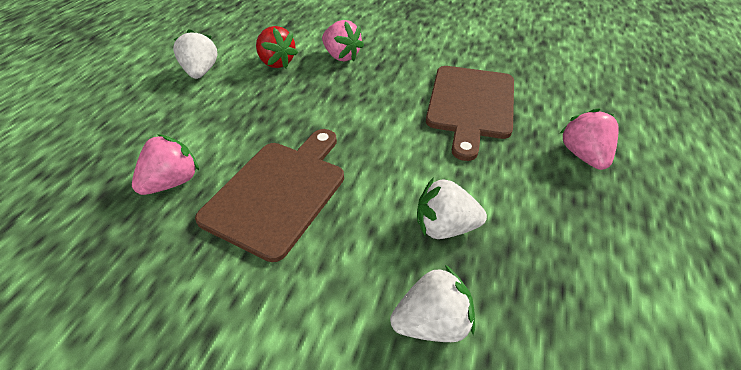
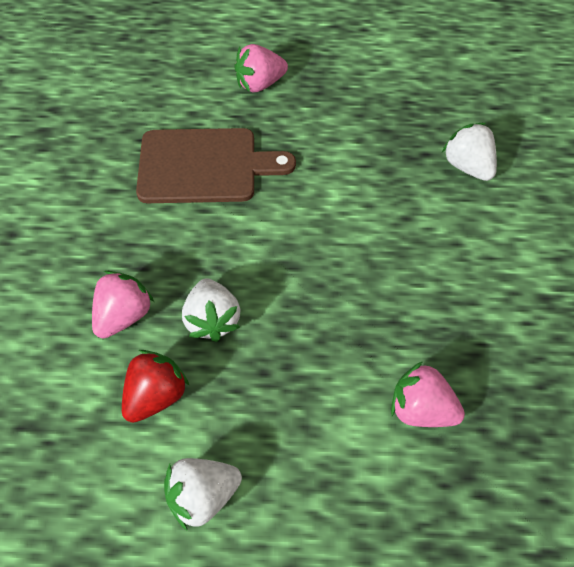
camera: 105 degrees left, 10 degrees up
brown cutting board [195,129,344,262] -> none
white strawberry [417,177,487,239] -> white strawberry moved to [182,278,240,342]

